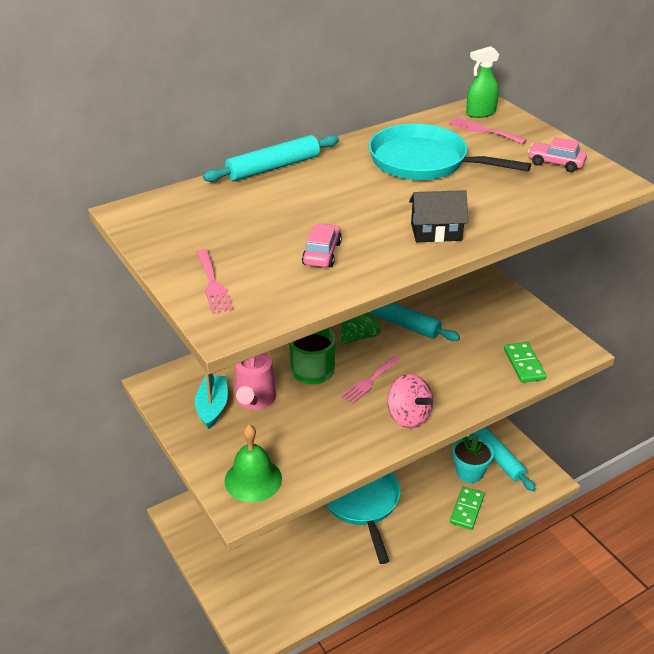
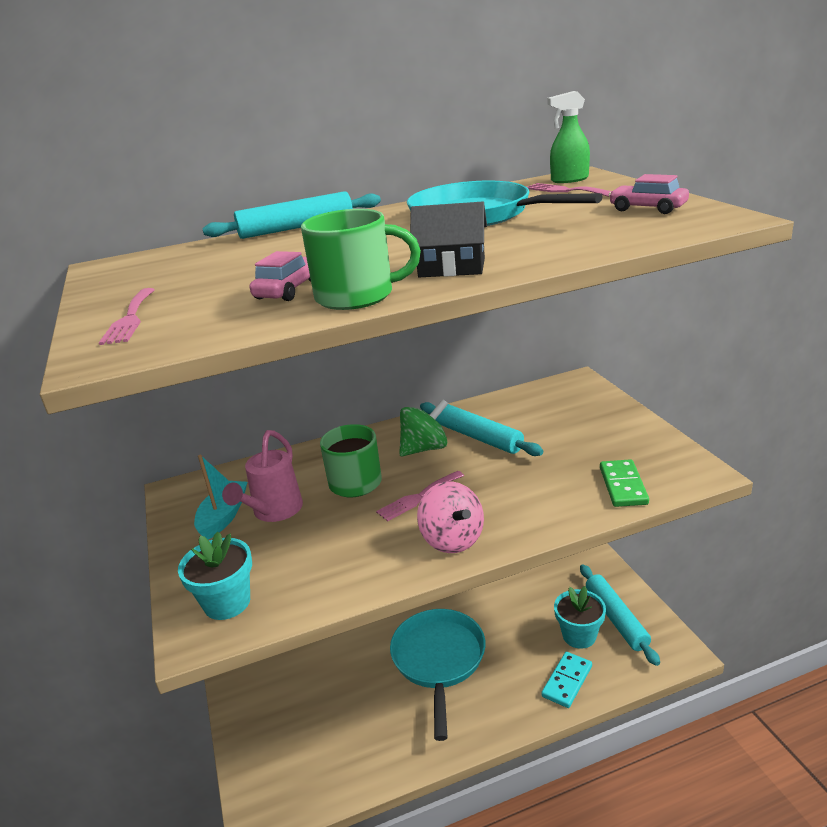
camera: 15 degrees right, 10 degrees down
green bell [224,425,282,502] -> turquoise flower pot [178,531,252,620]
green domino [450,487,484,530] -> turquoise domino [541,652,592,708]
none -> green mug [301,209,421,310]

